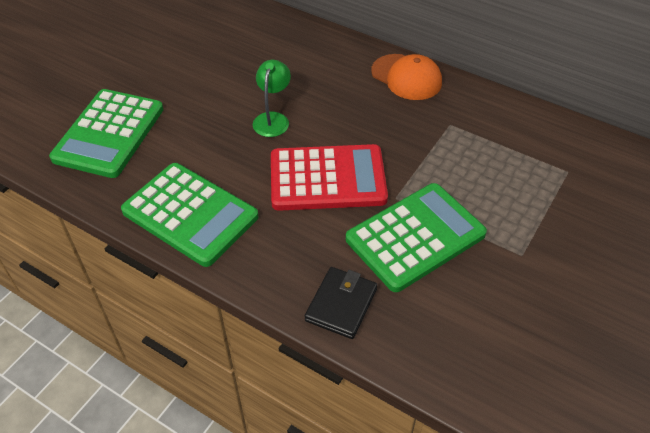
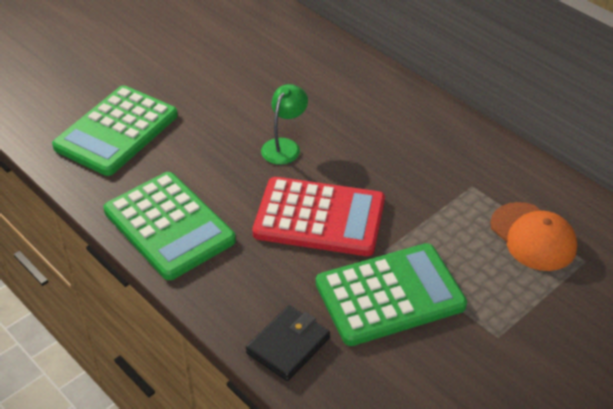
camera: 15 degrees right, 5 degrees down
orange cap [371,54,442,100] -> orange cap moved to [490,202,577,271]

